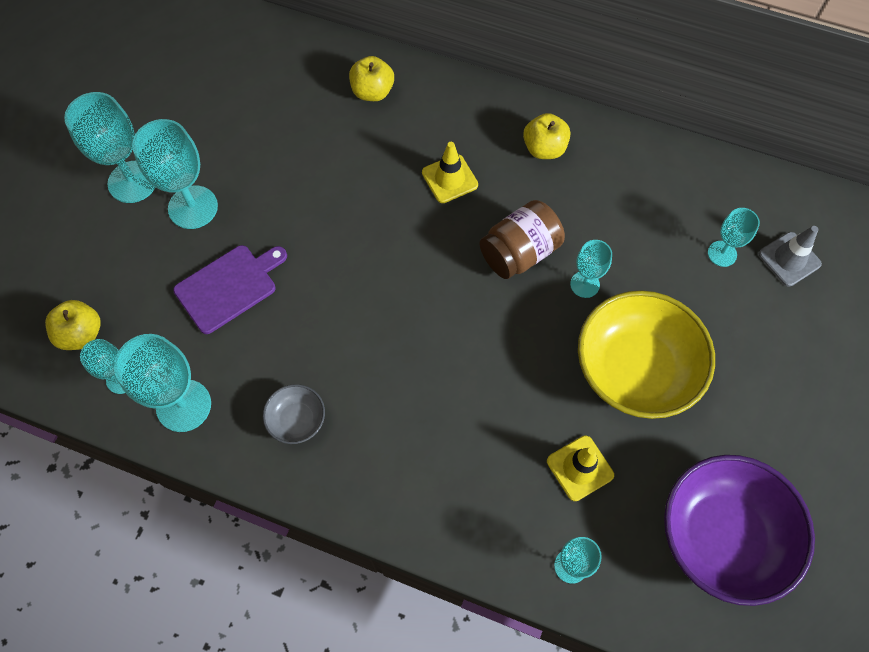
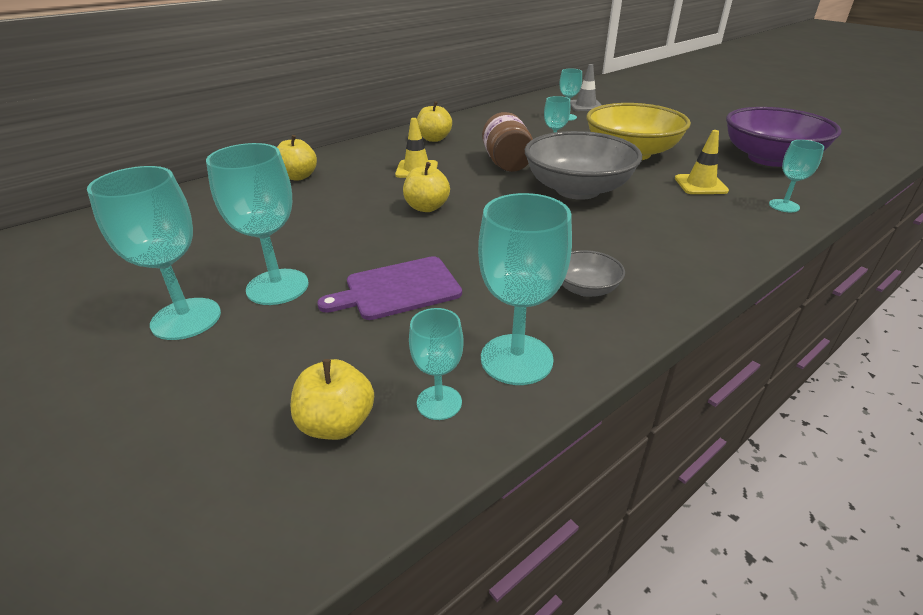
camera: 60 degrees left, 30 degrees down
purple cutting board [173,245,287,334] -> purple cutting board turned 105 degrees counterclockwise [317,256,462,320]
none -> yellow apple [403,162,450,212]
none -> grey bowl [525,131,642,200]

